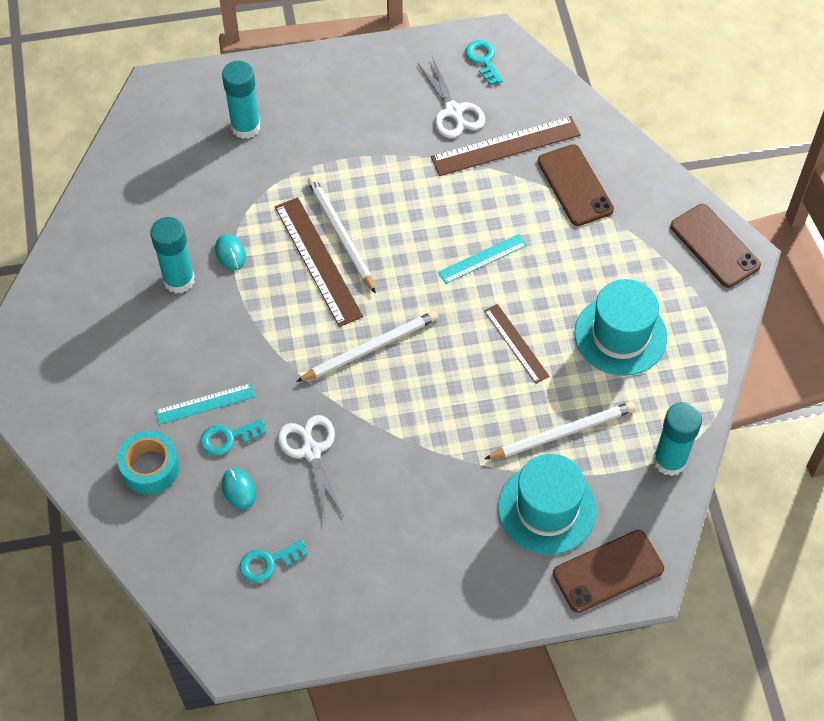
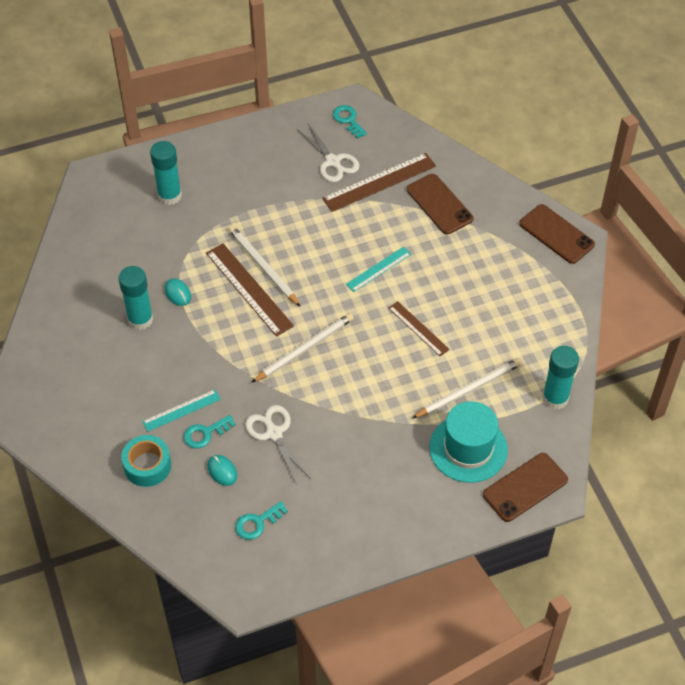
camera: 10 degrees left, 5 degrees down
turquoise hat [575,279,667,376] -> none

